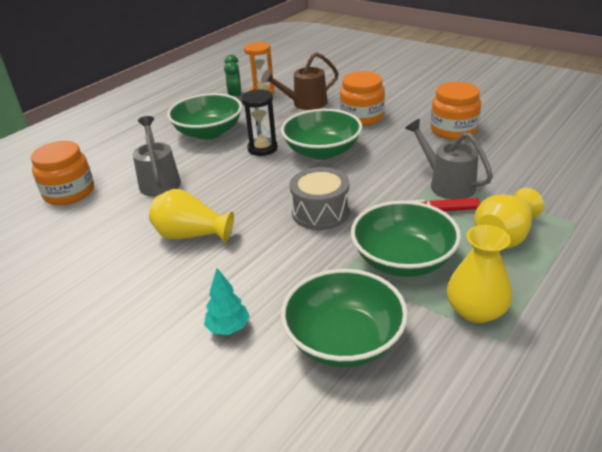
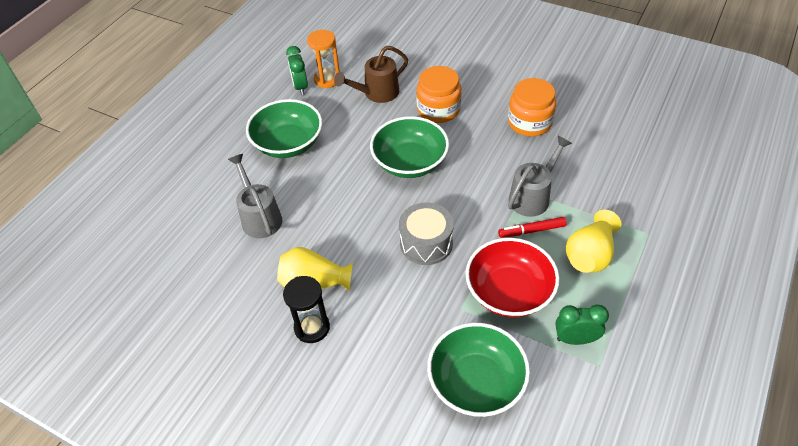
camera: 10 degrees left, 15 degrees up
orange jar [31,141,94,205] -> none
turquoise tree [204,268,250,335] -> none
black hourglass [241,89,278,156] -> black hourglass moved to [283,276,330,343]
green bowl [351,201,461,277] -> red bowl [465,238,559,317]
grey watering can [405,119,493,200] -> grey watering can turned 90 degrees clockwise [508,136,572,217]
yellow vase [447,225,512,323] -> green clock [555,304,609,345]

